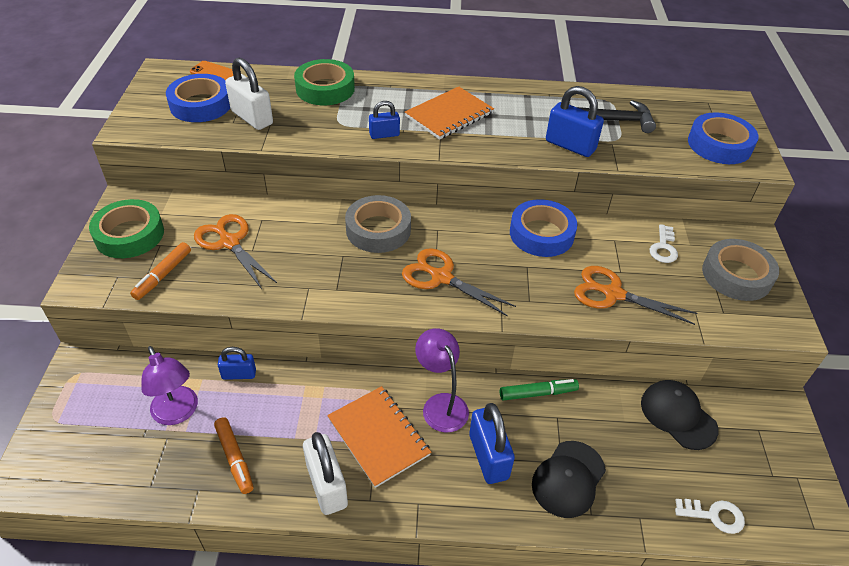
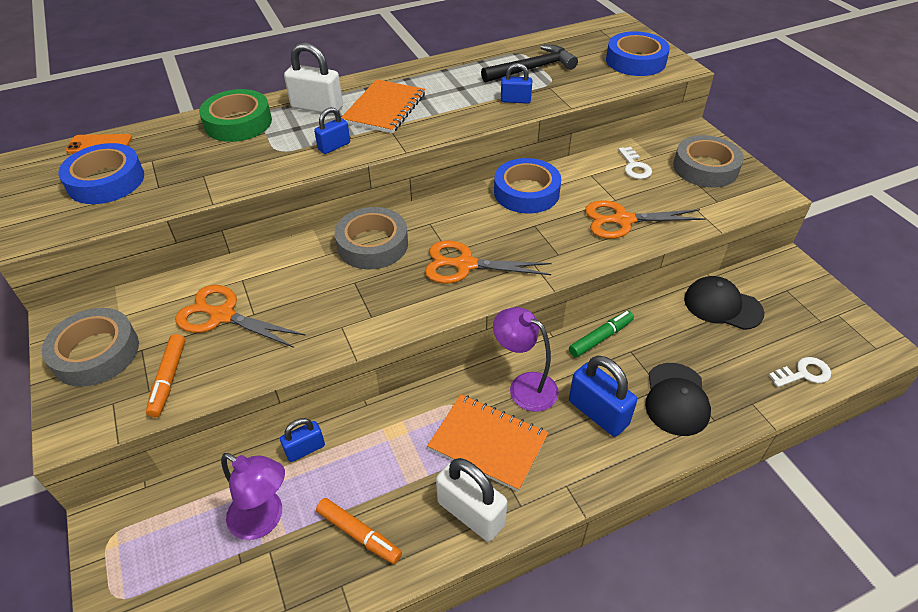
camera: 25 degrees left, 0 degrees up
green tape [89,199,164,258] -> grey tape [42,308,139,387]
white padlock [225,58,273,130] -> white padlock moved to [284,42,343,115]
blue padlock [546,86,604,157] -> blue padlock [501,63,533,104], size x0.59

